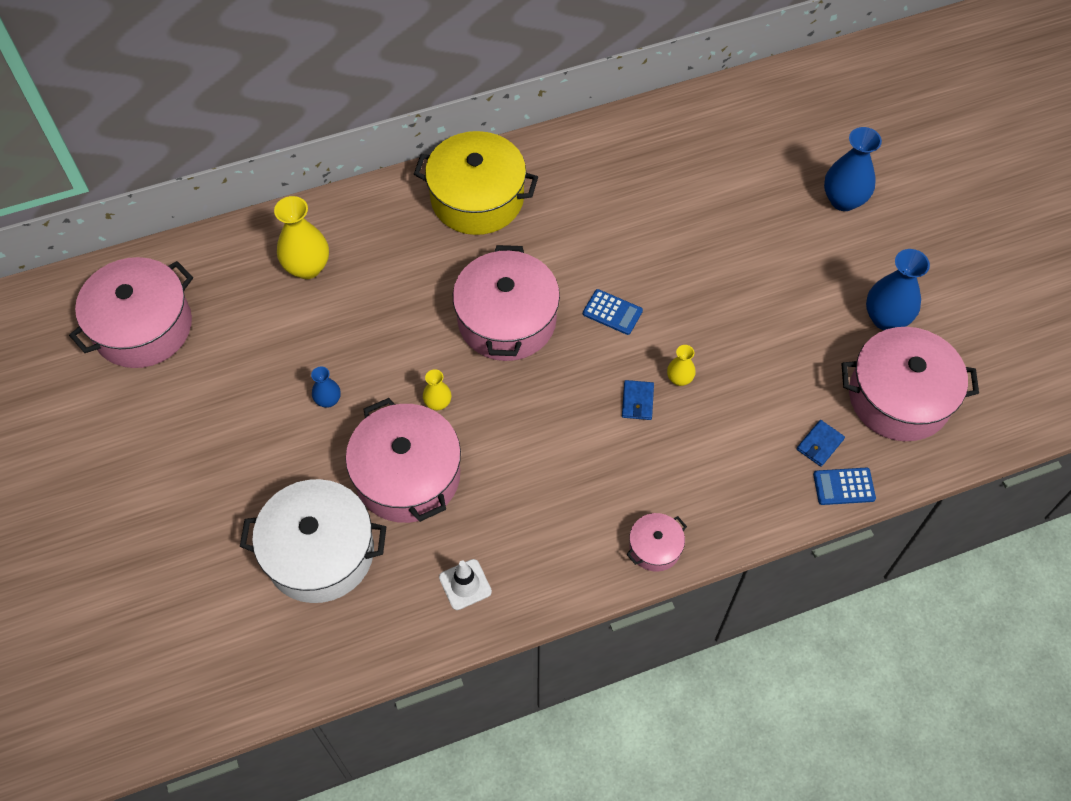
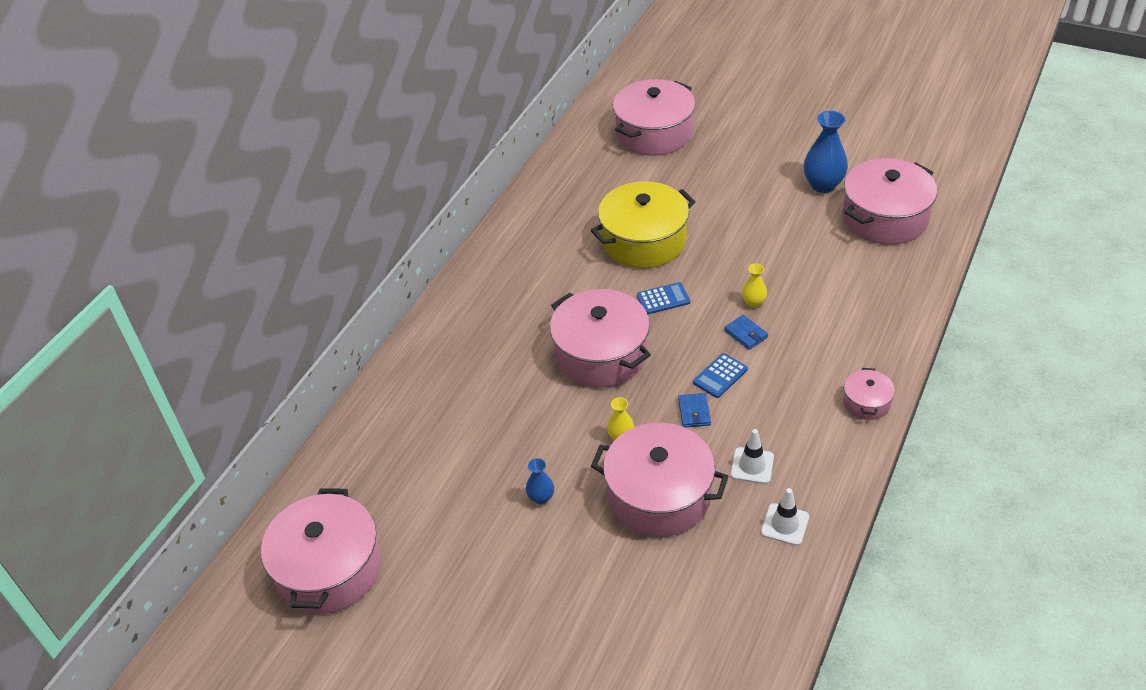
camera: 40 degrees left, 15 degrees down
white pot [240,479,386,603] -> none
yellow vase [274,196,329,279] -> none
yellow pot [414,131,538,235] -> yellow pot moved to [591,181,696,268]
blue wallet [797,420,845,467] -> blue wallet moved to [678,393,711,428]
blue calculator [813,468,876,505] -> blue calculator moved to [693,353,748,398]
blue vase [824,127,882,211] -> none
none -> pink pot [613,79,695,156]
none -> white traffic cone [731,429,774,484]

